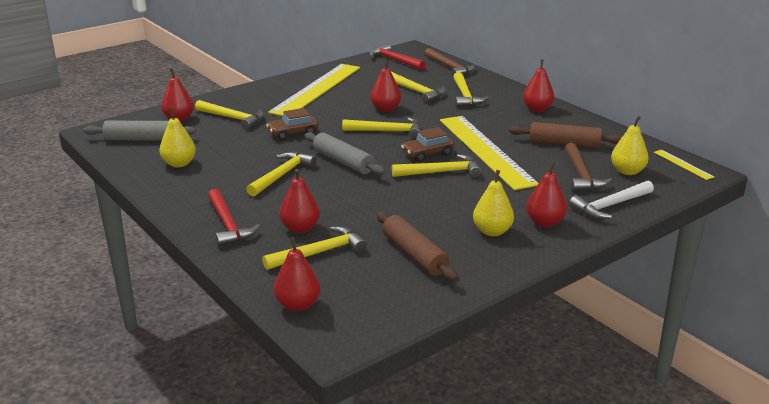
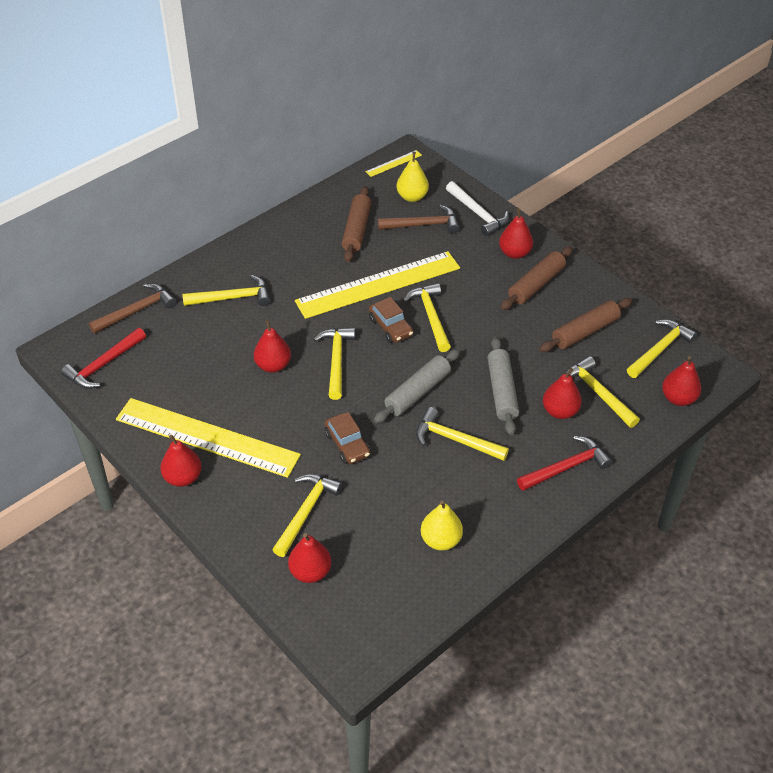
camera: 95 degrees left, 20 degrees up
grey rolling pin [83,121,196,141] -> grey rolling pin moved to [487,337,519,435]
yellow hammer [391,72,446,103] -> yellow hammer moved to [627,319,697,378]
yellow pear [473,170,514,236] -> brown rolling pin [500,246,573,310]
red pear [523,59,554,112] -> red pear moved to [160,435,202,487]

